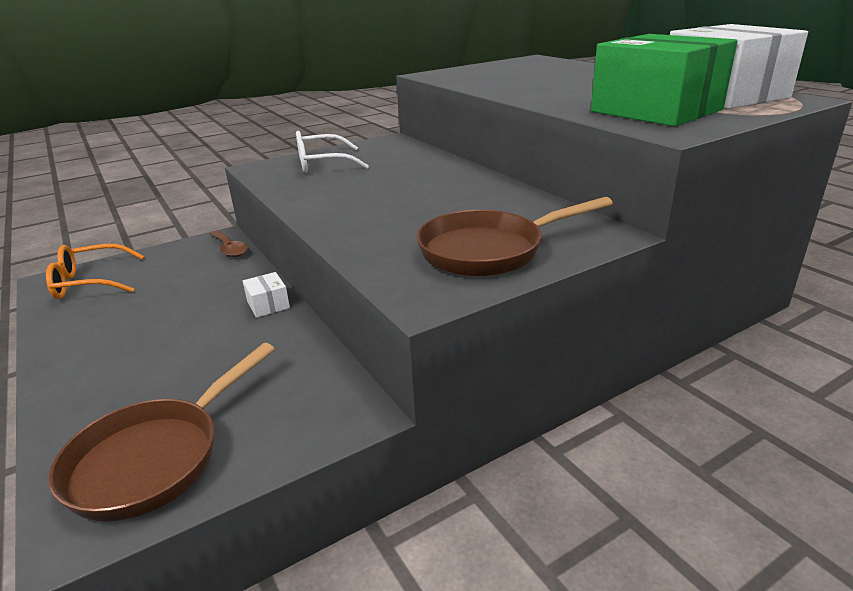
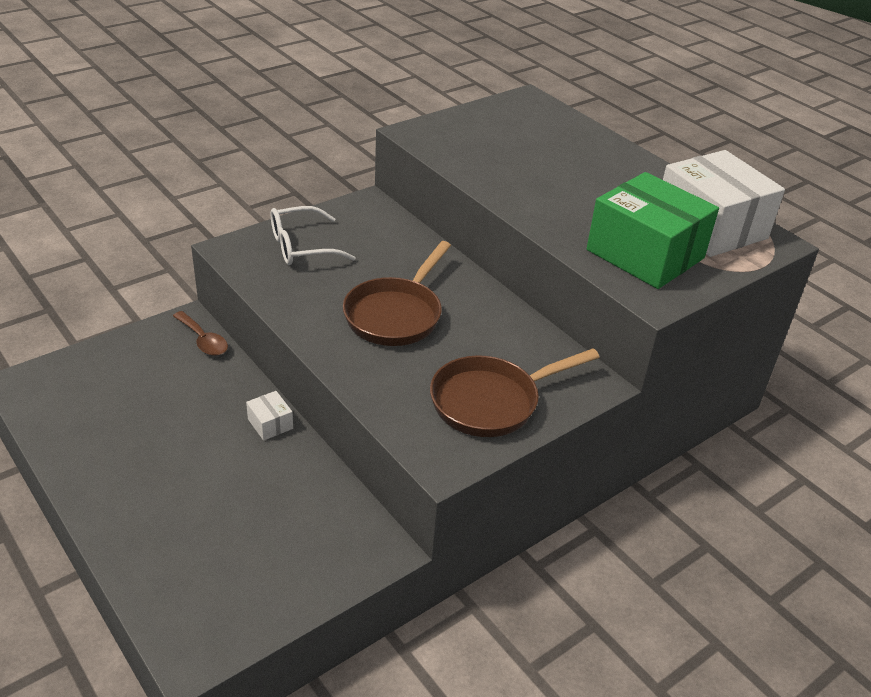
camera: 10 degrees left, 10 degrees up
orange glasses [46,244,144,299] -> none
brown pan [48,343,275,521] -> brown pan moved to [343,241,451,346]

